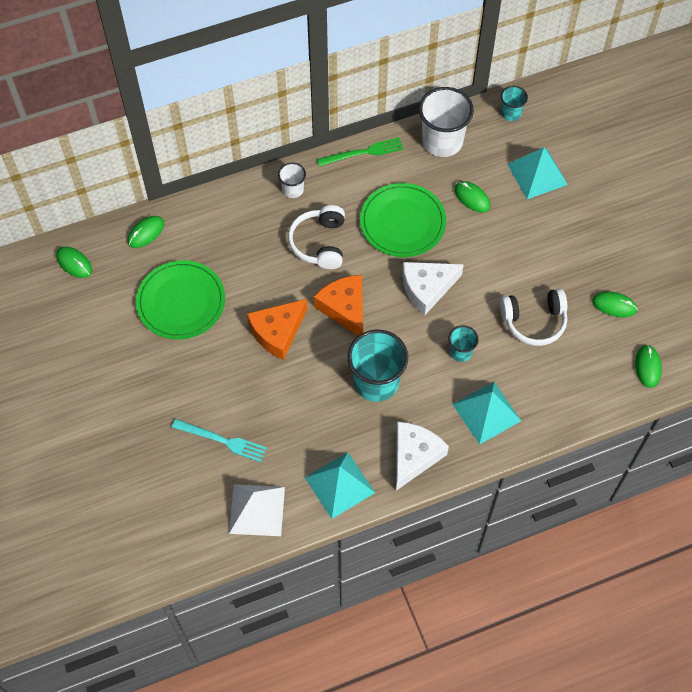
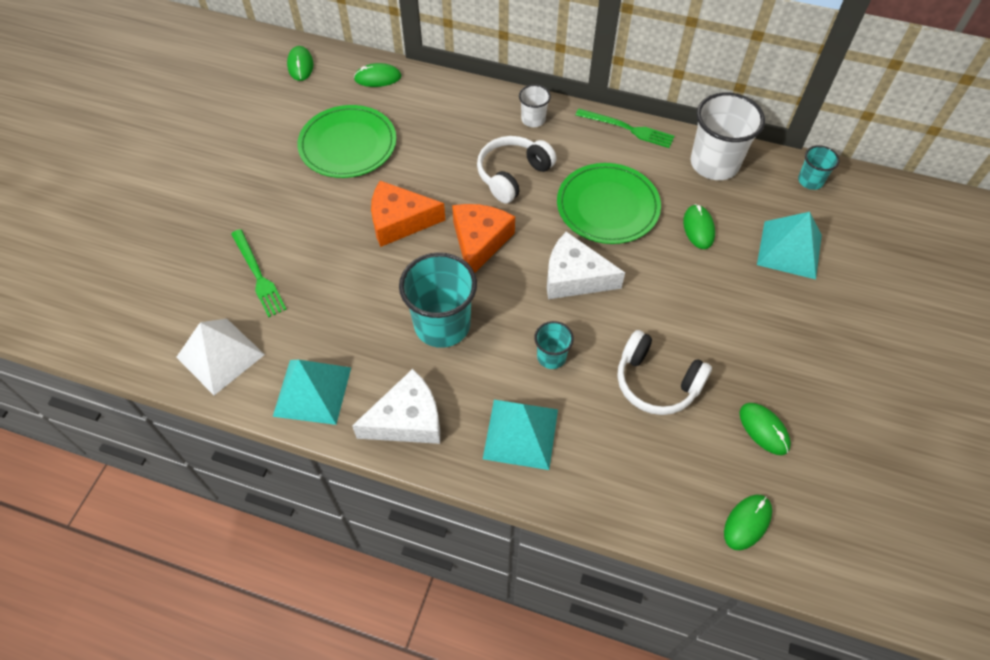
camera: 40 degrees right, 5 degrees down
turquoise fork [172,419,267,462] -> green fork [231,229,287,317]

